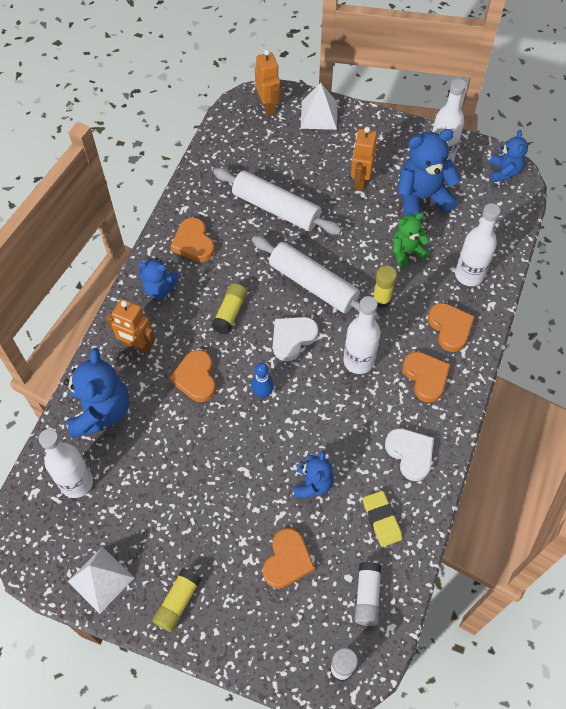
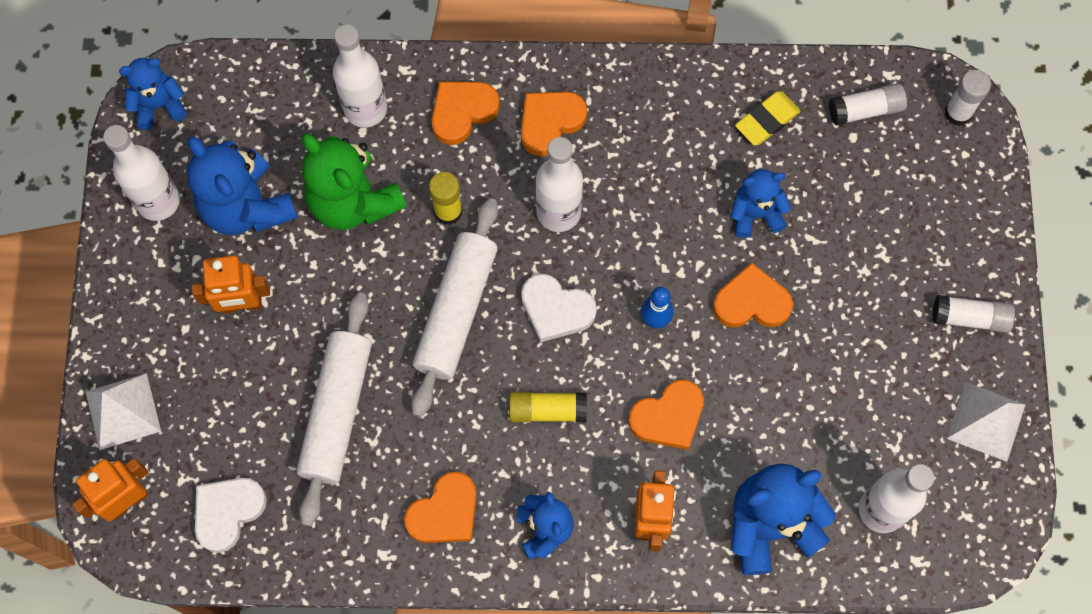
camera: 110 degrees left, 10 degrees up
yellow glue stick [153,568,201,632] -> white glue stick [932,295,1015,333]
orange heart [263,528,315,589] -> orange heart moved to [713,263,793,328]
white heart [385,428,434,481] -> white heart moved to [195,478,267,553]
green teddy bear [393,213,430,267] -> green teddy bear [302,133,407,230], size x1.68

